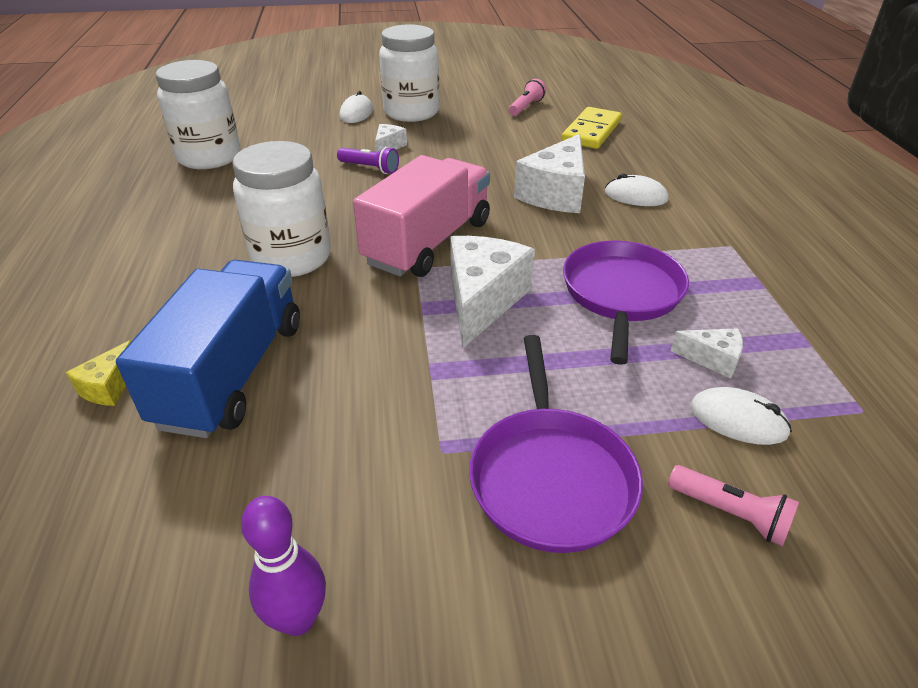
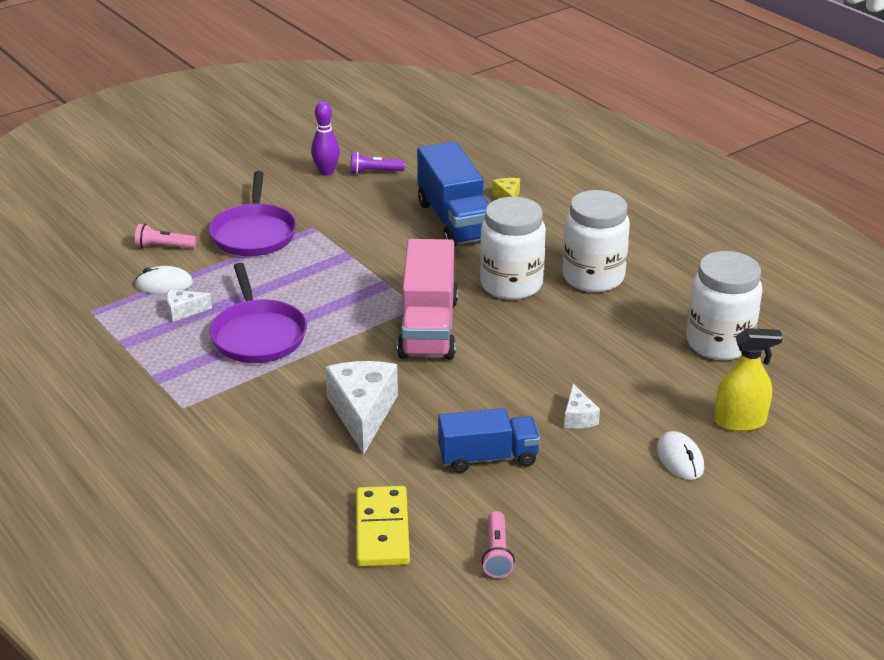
camera: 150 degrees right, 5 degrees down
purple flashlight [337,147,399,174] -> purple flashlight moved to [351,152,405,174]
white jar [379,24,439,122] -> white jar moved to [562,190,630,292]
white cheese [450,236,535,348] -> none
purple pan [469,335,643,553] -> purple pan turned 150 degrees counterclockwise [209,171,296,256]
white mouse [605,173,668,206] -> none
none -> blue truck [438,408,540,473]
none -> yellow spray bottle [714,328,783,431]

